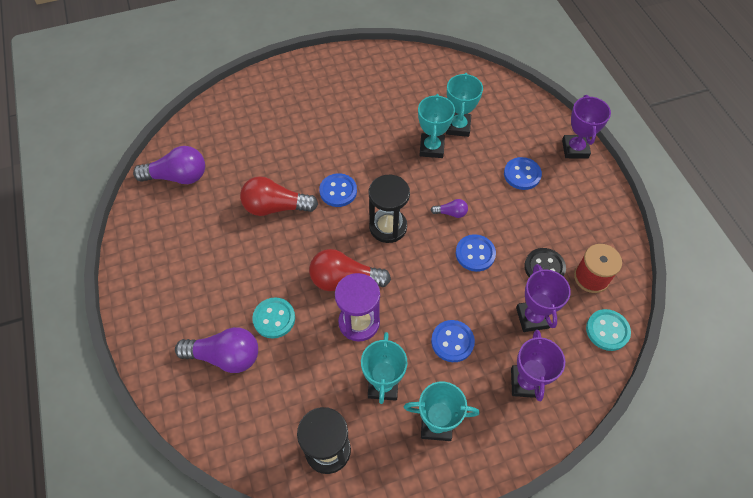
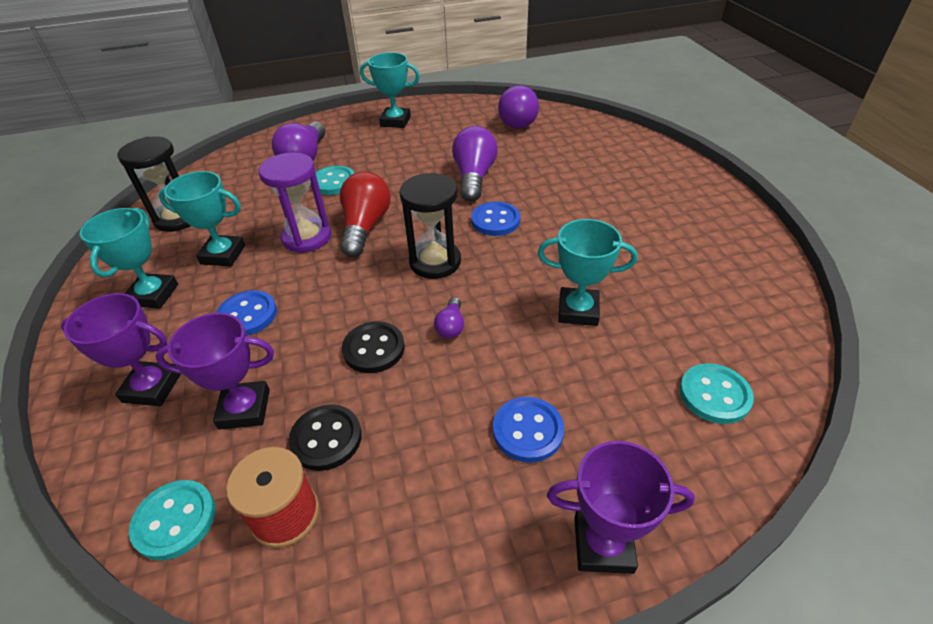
camera: 95 degrees right, 15 degrees down
red light bulb [240,176,318,216] -> purple light bulb [452,126,497,202]
turquoise trophy [446,73,483,137] -> turquoise trophy moved to [360,52,420,128]
blue button [456,234,496,272] -> black button [342,321,405,373]
none -> turquoise button [679,363,754,424]

